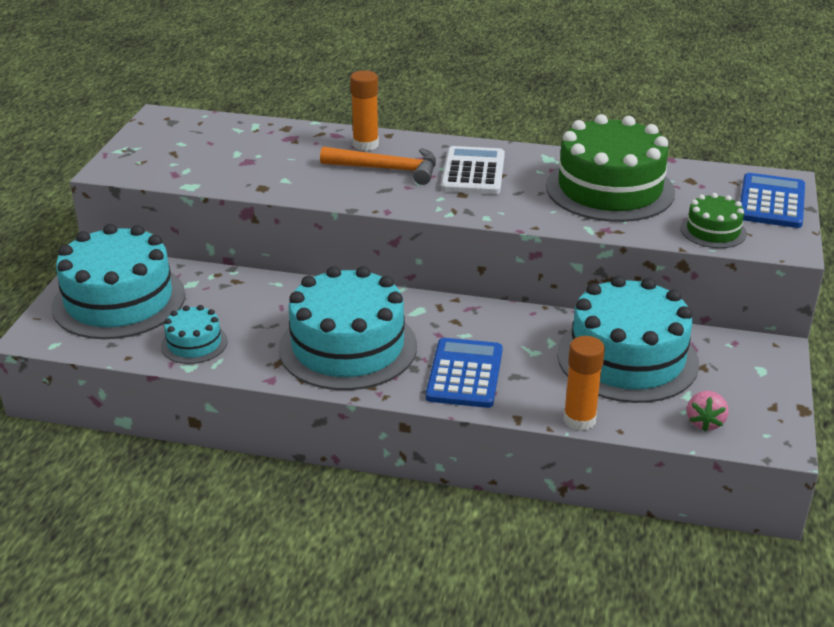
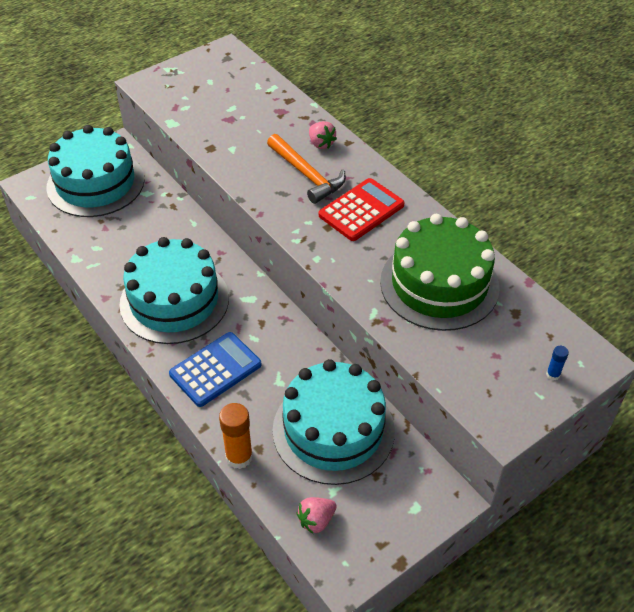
camera: 40 degrees right, 15 degrees up
turquoise cake [161,305,228,364] -> none
orange glue stick [350,70,379,151] -> pink strawberry [309,121,337,149]
white calculator [441,146,505,194] -> red calculator [319,178,405,241]
green cake [680,193,747,248] -> none
blue calculator [740,173,805,228] -> blue glue stick [546,346,569,380]

